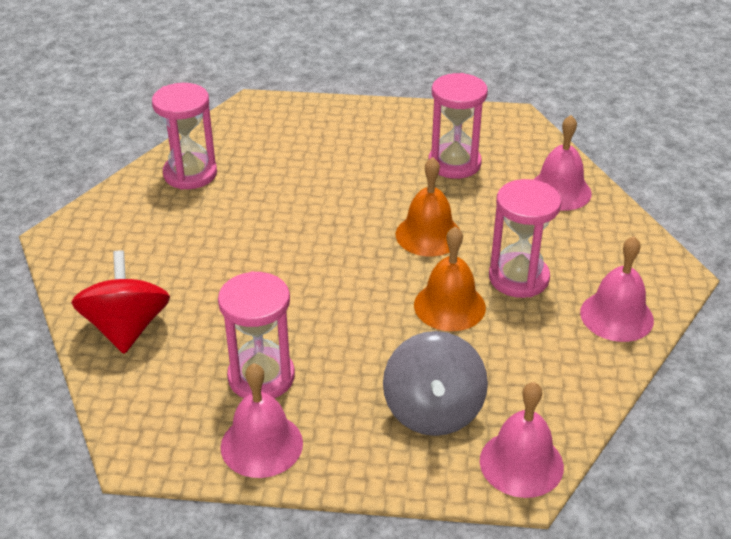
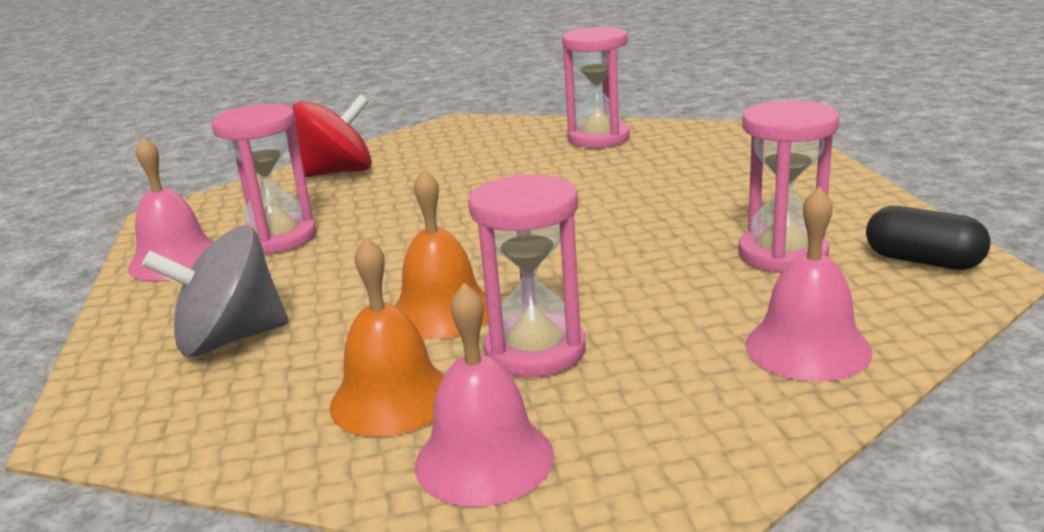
camera: 75 degrees right, 15 degrees down
orange bell [396,157,460,256] -> orange bell moved to [329,238,444,437]
pink bell [480,382,564,498] -> none
none -> black capsule [866,206,991,270]

